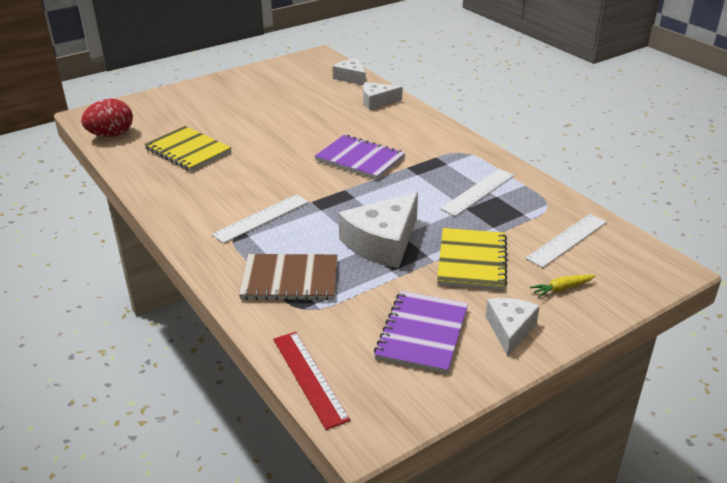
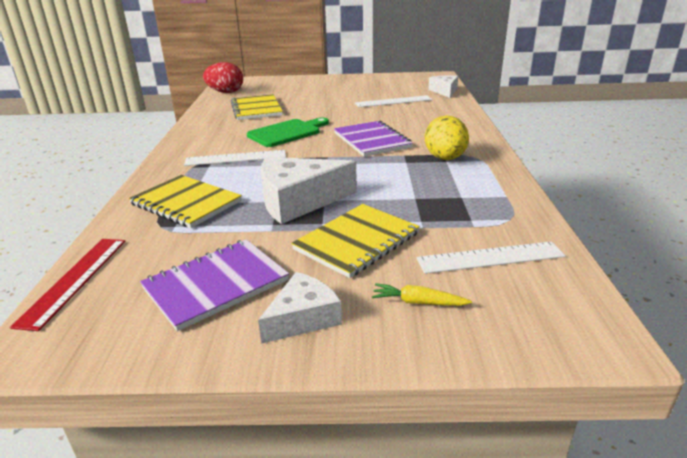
camera: 35 degrees right, 5 degrees down
brown notebook [239,254,337,301] -> yellow notebook [129,175,242,228]
white cheese [363,82,403,110] -> none
white ruler [440,169,515,216] -> white ruler moved to [355,95,432,107]
none -> green cutting board [247,117,329,147]
none -> yellow egg [425,116,469,160]

